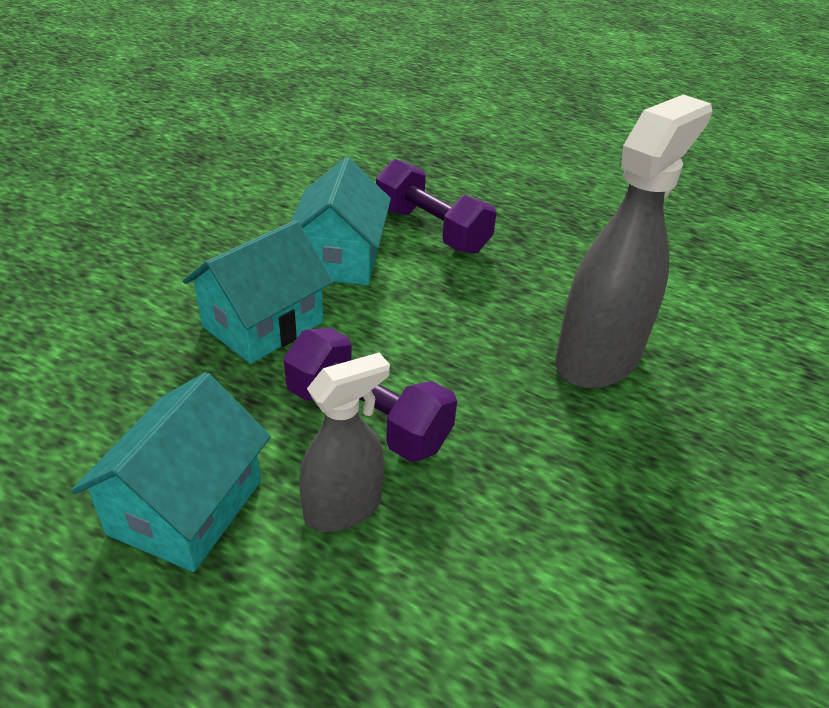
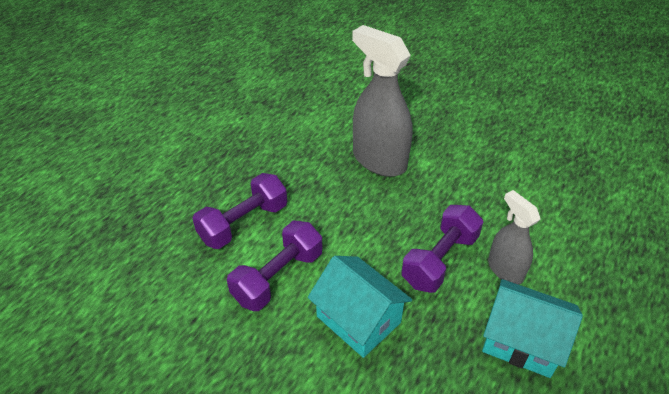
camera: 85 degrees left, 5 degrees up
turquoise house [291,157,391,285] -> purple dumbbell [227,221,322,311]

